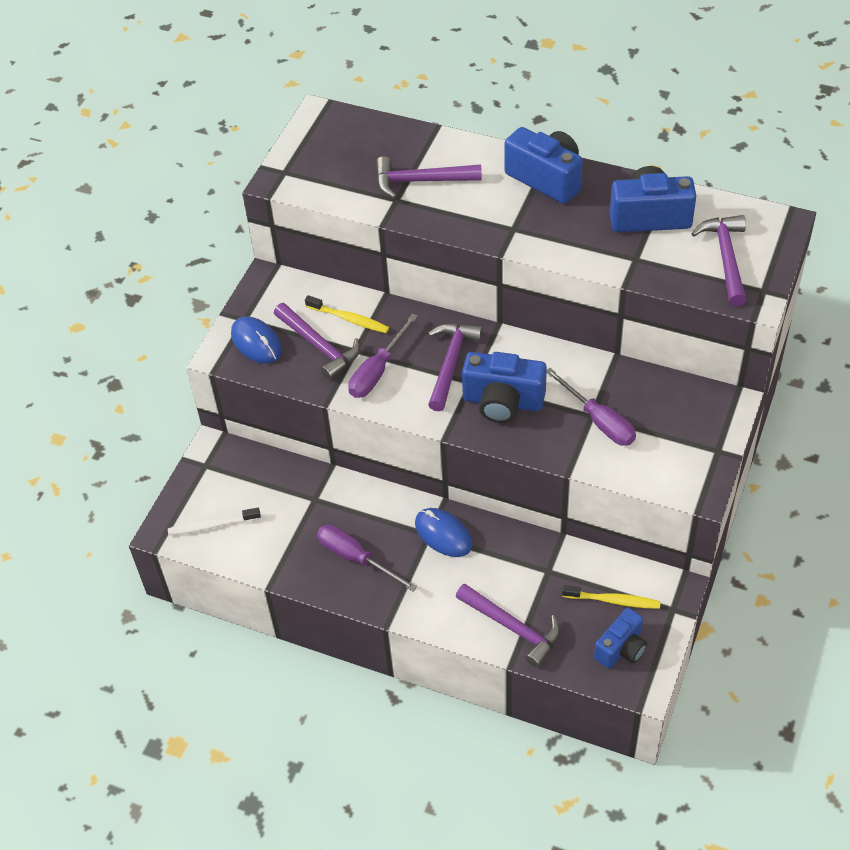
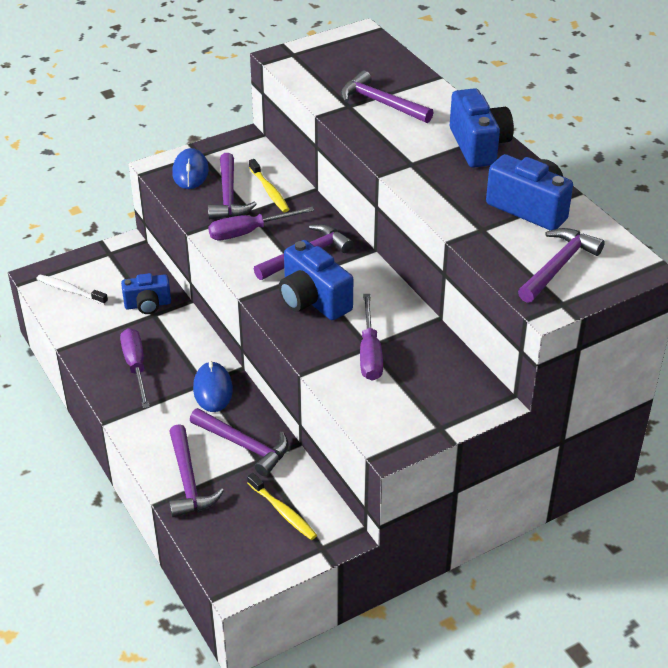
camera: 35 degrees right, 10 degrees down
blue camera [594,607,647,669] -> blue camera moved to [121,273,171,314]
none -> purple hammer [190,408,289,476]

